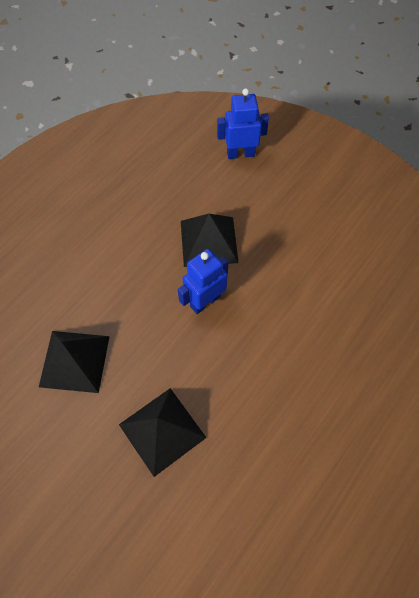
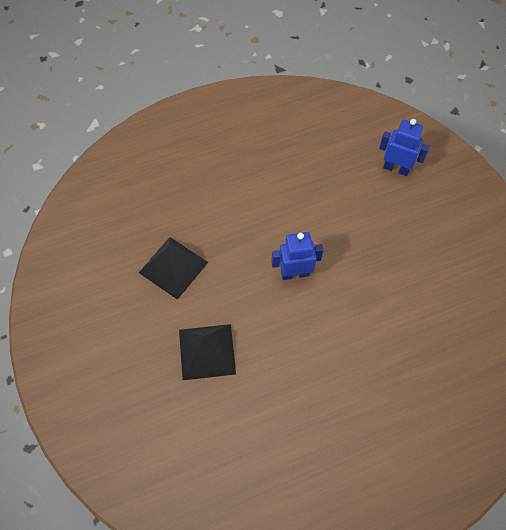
camera: 30 degrees right, 0 degrees up
black pyramid [181,214,239,267] -> none

